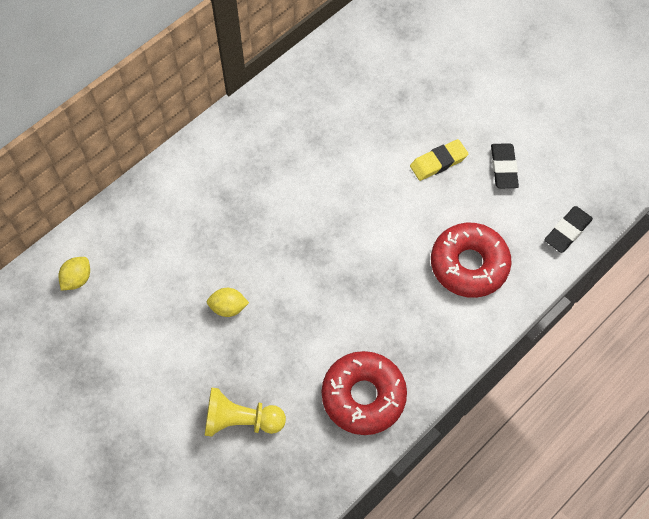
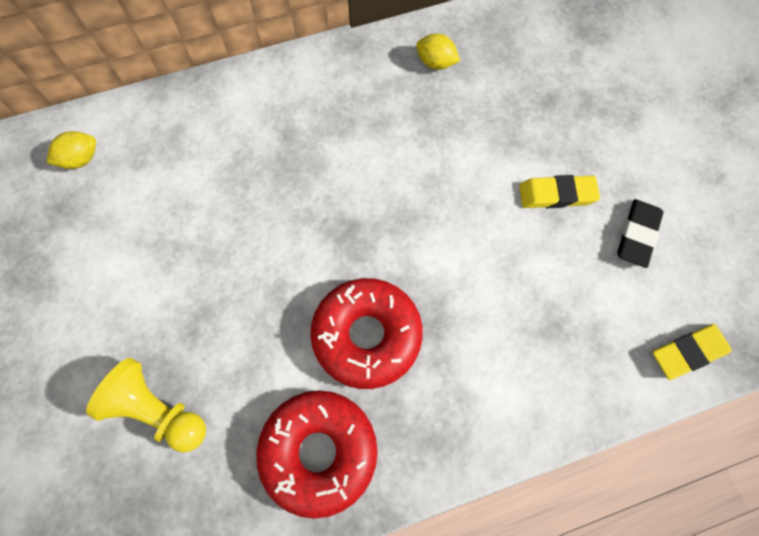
camera: 25 degrees right, 5 degrees up
yellow lemon [207,288,249,317] -> yellow lemon moved to [416,34,460,70]
red donut [431,223,512,298] -> red donut moved to [310,278,423,389]
black eraser [544,206,593,253] -> yellow eraser [653,324,732,380]

